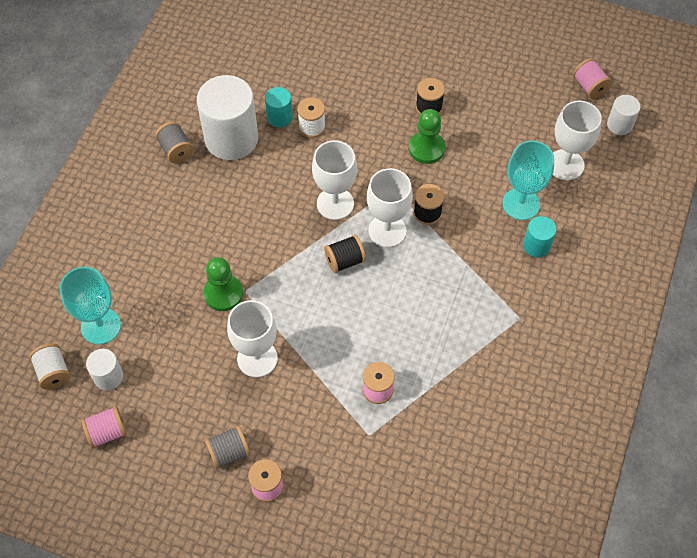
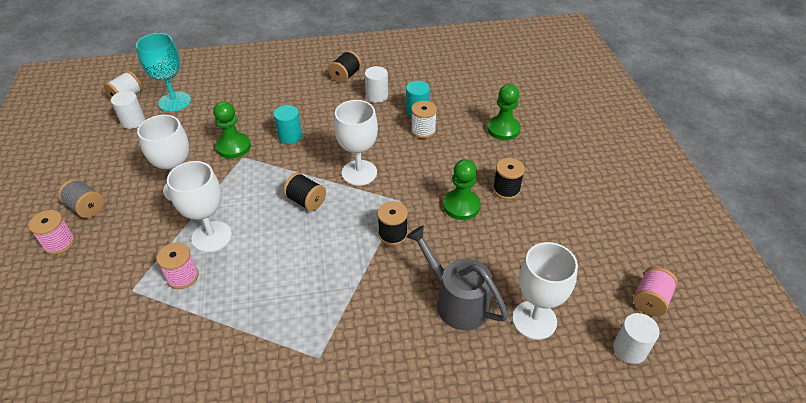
camera: 60 degrees right, 15 degrees down
pink spool [81,406,127,449] -> none
grey spool [155,122,194,163] -> black spool [328,51,361,83]
white cylinder [197,75,258,160] -> white cylinder [365,66,388,103], size x0.49
white goblet [367,168,413,247] -> white goblet moved to [167,161,232,252]
turquoise goblet [502,141,554,220] -> grey watering can [406,226,508,330]
turquoise cylinder [523,216,557,257] -> turquoise cylinder moved to [273,105,302,144]
none -> green pawn [487,84,521,140]

